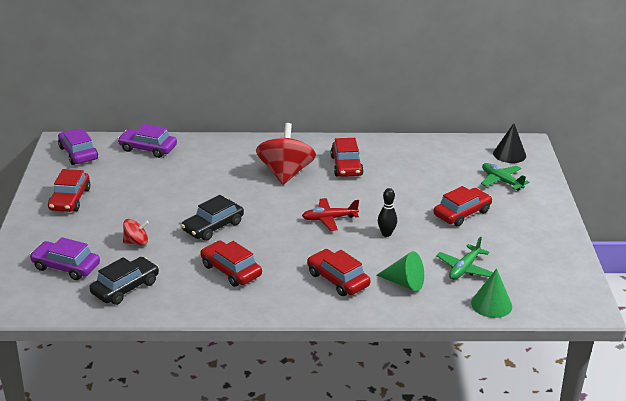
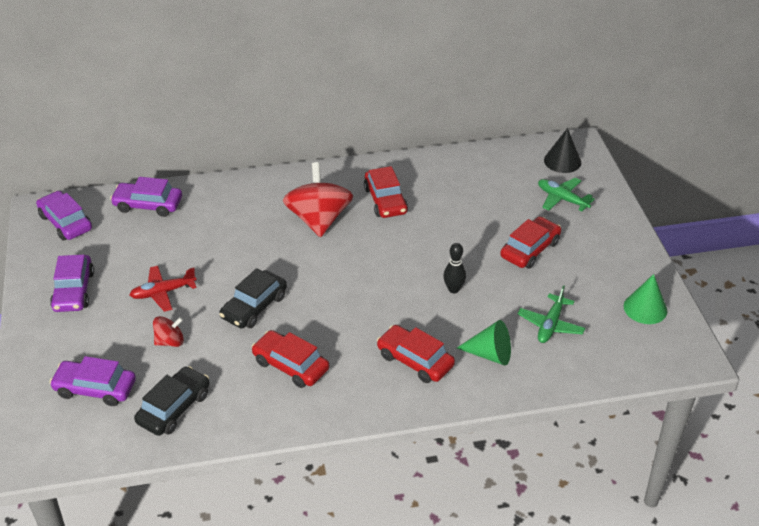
camera: 10 degrees left, 10 degrees up
red car [48,169,91,212] -> purple car [50,255,94,312]
red plane [302,198,359,231] -> red plane moved to [130,266,197,312]
green cone [471,268,512,318] -> green cone moved to [624,274,667,324]

